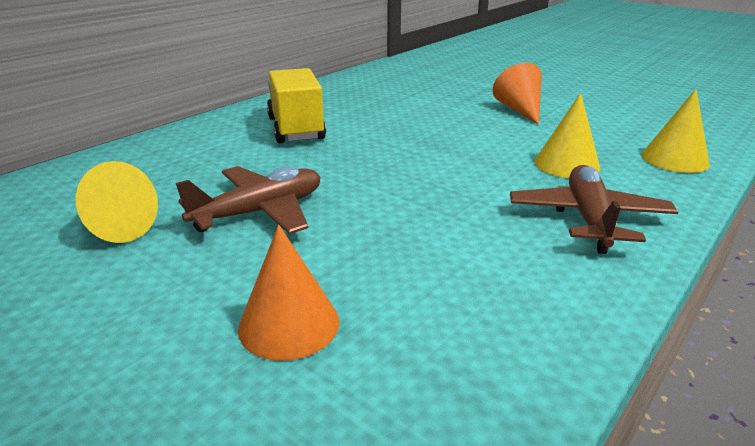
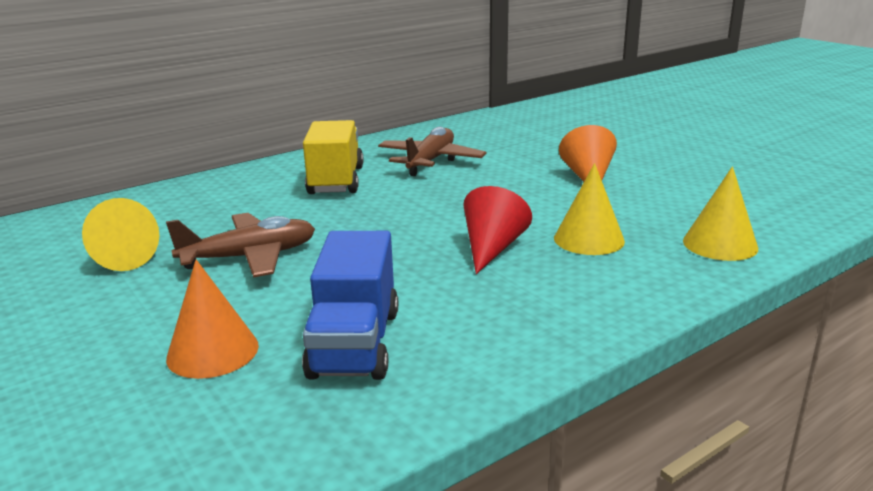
camera: 15 degrees right, 5 degrees down
brown plane [510,165,678,254] -> brown plane moved to [378,127,486,176]
none -> blue truck [302,231,398,380]
none -> red cone [463,186,532,274]

